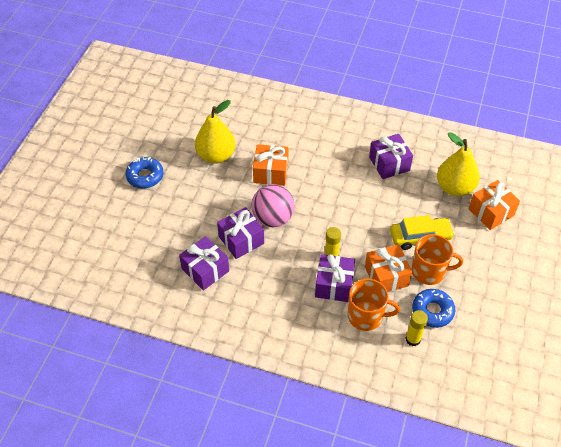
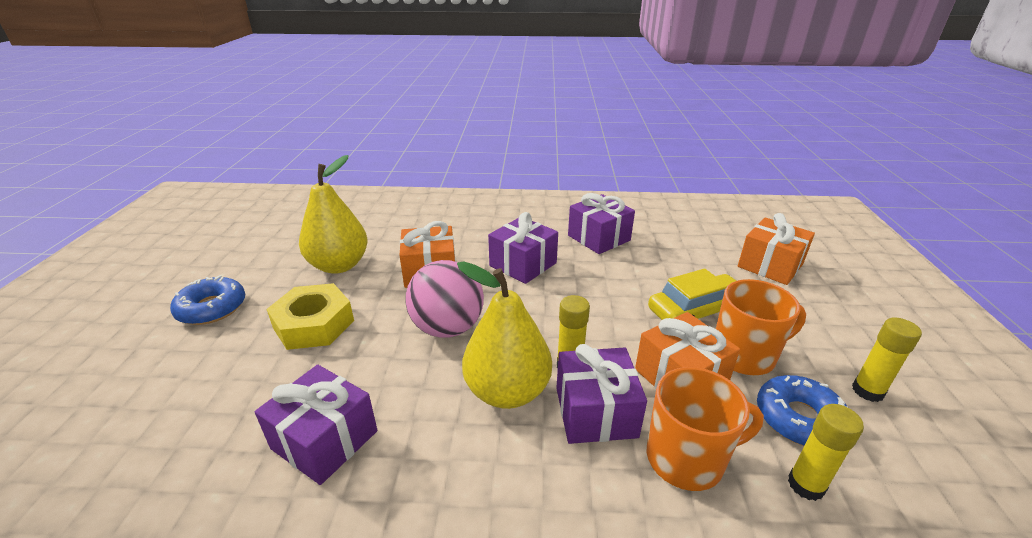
camera: 15 degrees left, 20 degrees down
purple gift [217,207,264,259] -> purple gift moved to [488,212,558,284]
yellow pear [437,132,480,196] -> yellow pear moved to [457,261,552,409]
none -> yellow nut [266,283,354,350]
none -> yellow glue stick [852,318,922,402]

